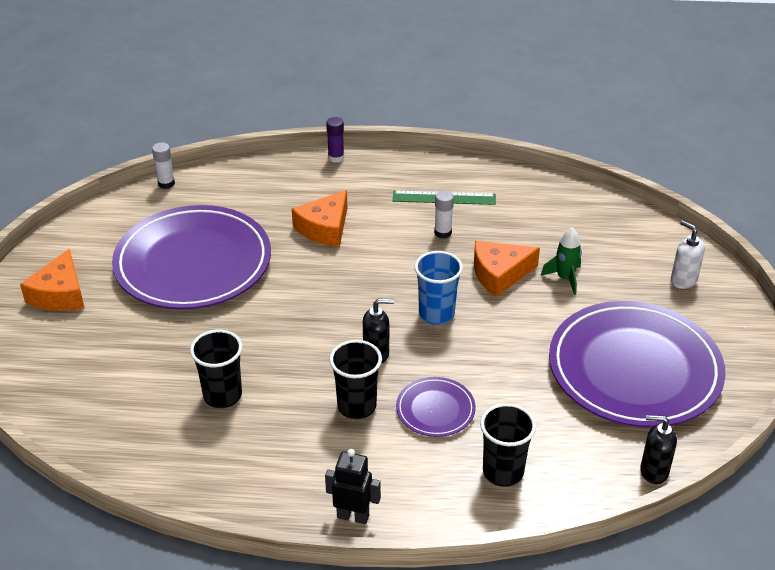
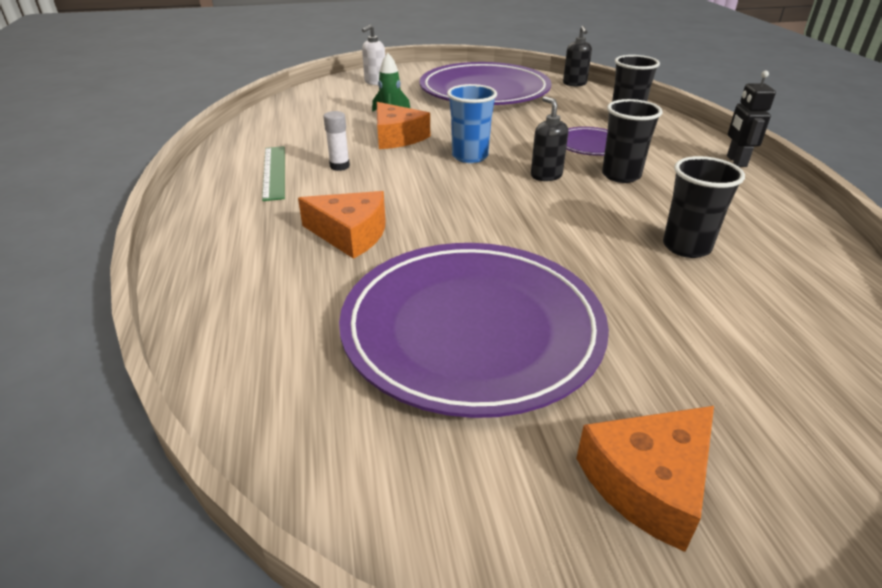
camera: 105 degrees left, 5 degrees down
orange cheese [20,248,85,311] -> orange cheese turned 150 degrees clockwise [576,406,714,552]
white glue stick [152,142,175,189] -> none
purple glue stick [326,117,344,163] -> none

